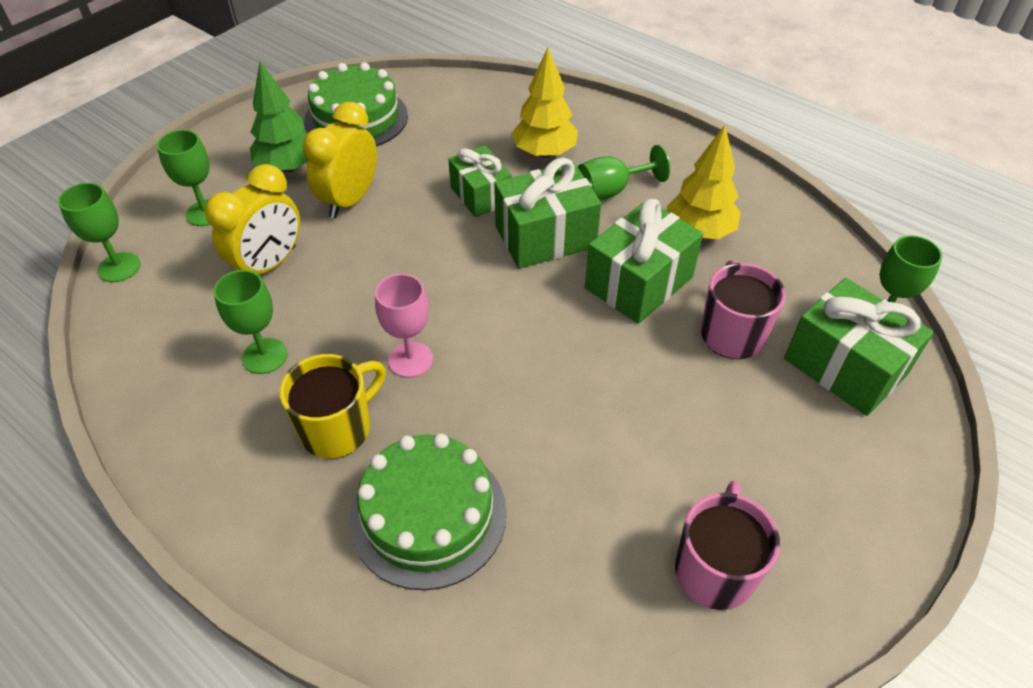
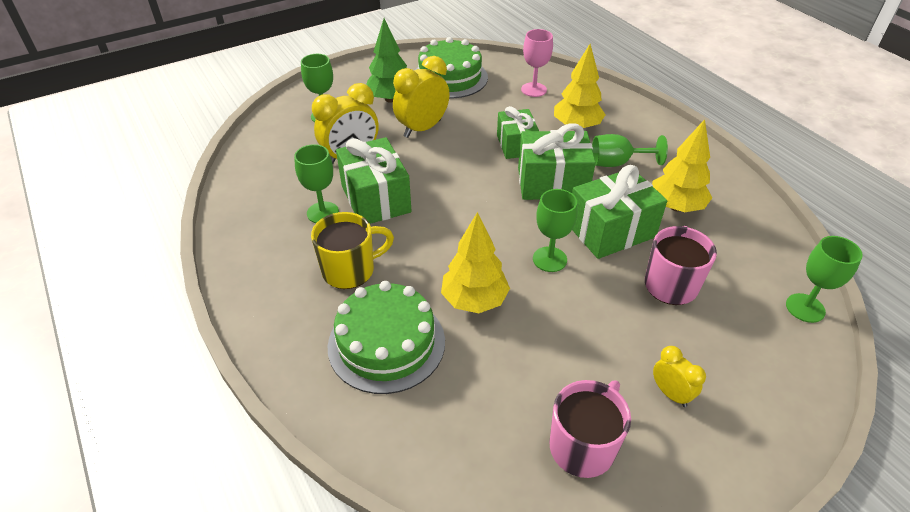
camera: 20 degrees right, 5 degrees down
green goblet [58,183,140,282] -> green goblet moved to [533,189,577,272]
pink goblet [375,274,433,378] -> pink goblet moved to [521,29,553,97]
green gift [784,278,934,416] -> green gift moved to [336,137,412,224]
none -> yellow tree [441,212,510,313]
none -> yellow clock [653,346,706,407]

